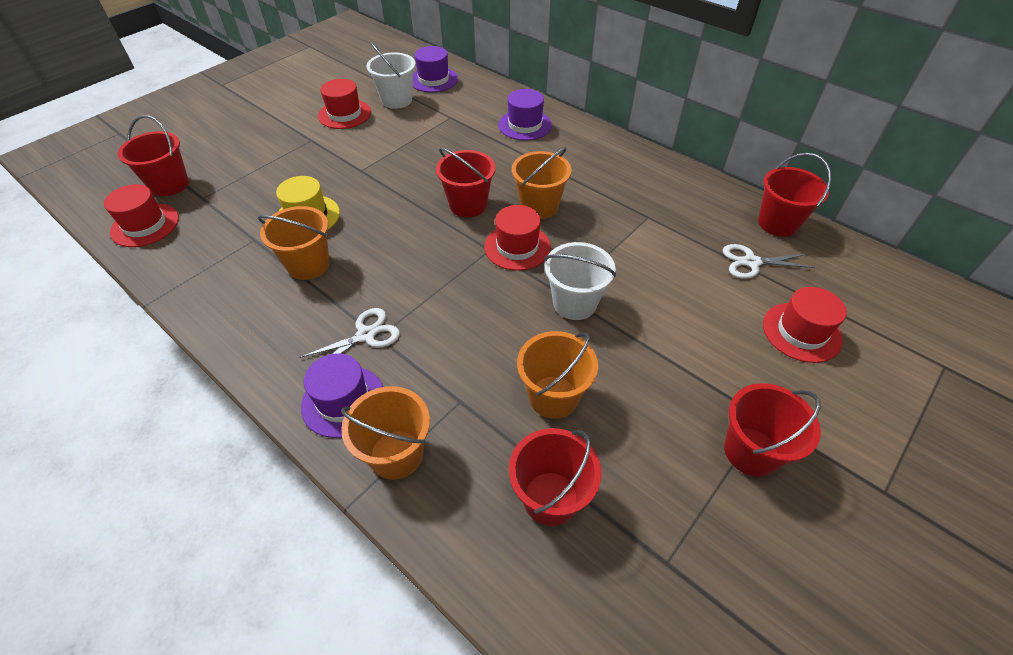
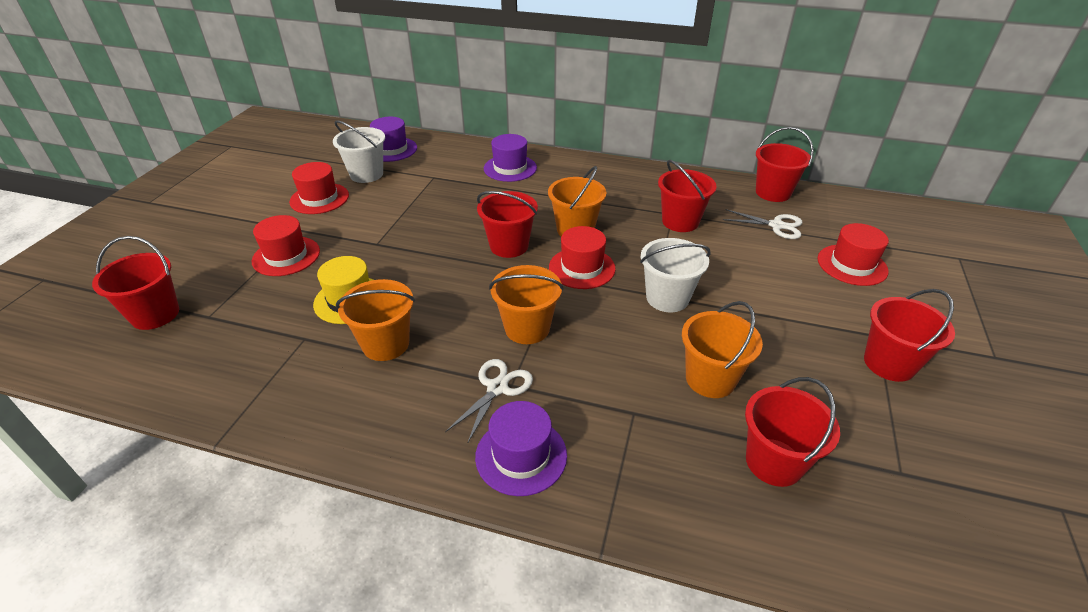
camera: 25 degrees left, 10 degrees down
red hat [104,184,179,247] -> red hat moved to [252,215,320,276]
orange bucket [341,386,430,480] -> orange bucket moved to [489,265,564,344]
white scissors [723,244,815,279] -> white scissors turned 135 degrees counterclockwise [723,209,802,239]
none -> red bucket [658,160,717,232]

